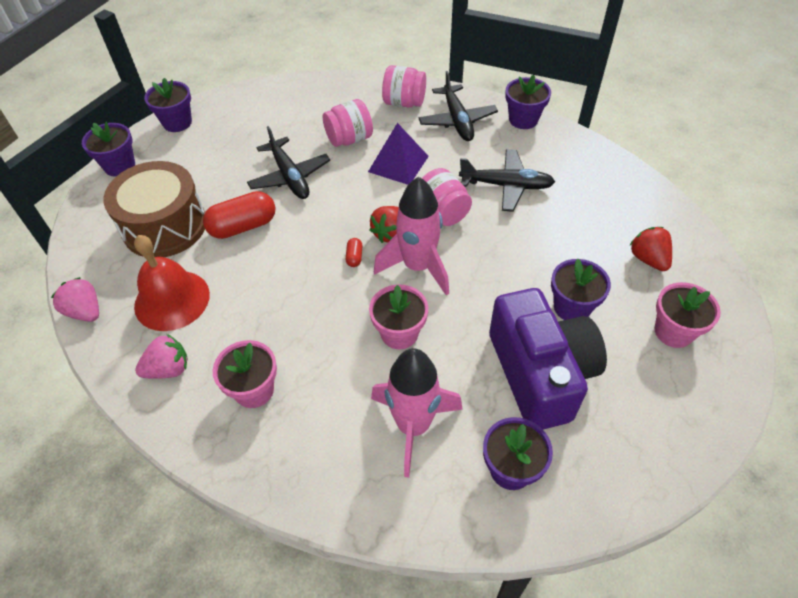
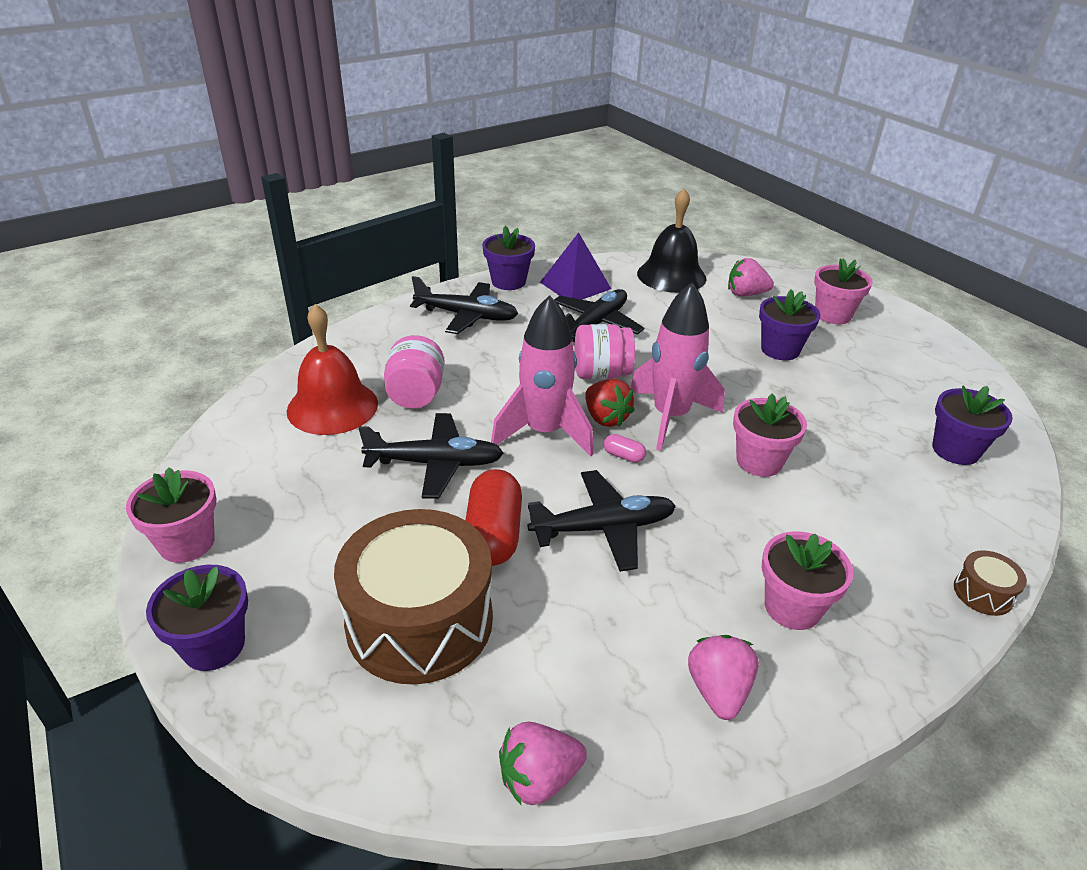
camera: 65 degrees left, 15 degrees down
red bell [134,235,210,331] -> red bell moved to [287,304,378,435]
purple flower pot [144,78,192,132] -> pink flower pot [126,467,216,563]
red capsule [346,238,362,267] -> pink capsule [604,434,646,463]
purple pyramid [368,123,429,185] -> purple pyramid moved to [540,232,611,300]
pink rocket [371,348,463,478] -> pink rocket moved to [491,295,594,456]
pink jar [382,65,426,108] -> none
purple camera [489,288,607,430] -> none
red strawberry [629,227,672,271] -> pink strawberry [728,258,774,297]
none -> black plane [527,470,676,572]
none -> black bell [637,188,706,293]
none -> brown drum [954,550,1027,616]

